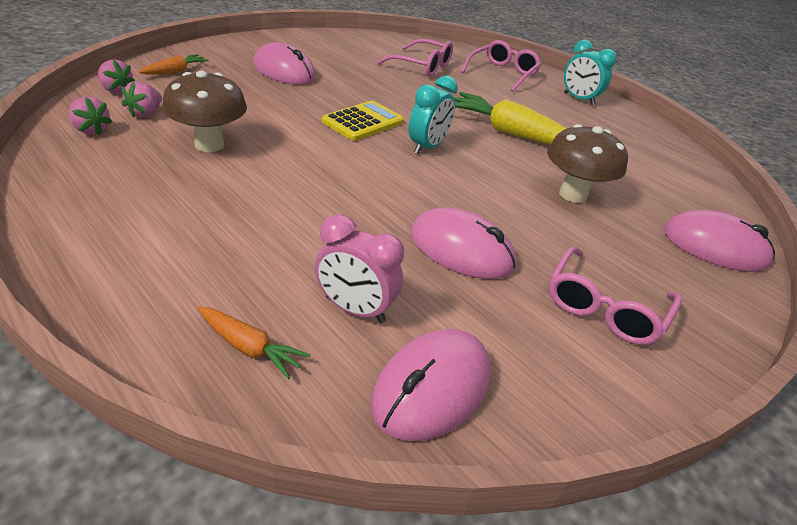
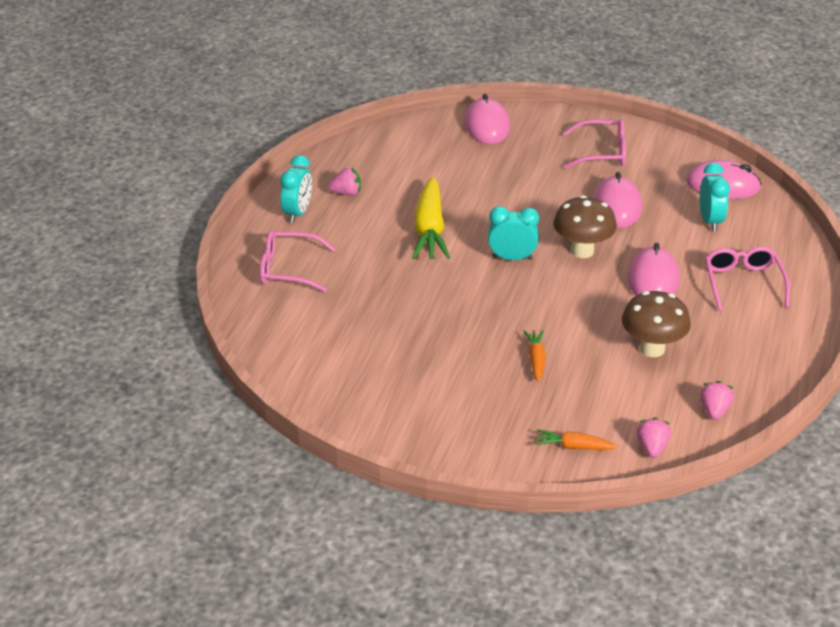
camera: 115 degrees left, 0 degrees up
pink strawberry [121,81,162,118] -> pink strawberry moved to [328,168,361,196]
orange carrot [198,307,310,379] -> orange carrot moved to [524,330,546,382]
pink mouse [254,42,316,85] -> pink mouse moved to [628,243,680,296]
pink clock [315,214,404,323] -> turquoise clock [700,163,730,231]
yellow calculator [322,100,404,141] -> none
pink glasses [377,39,453,77] -> pink glasses moved to [705,246,790,311]
brown mushroom [547,124,628,203] -> brown mushroom moved to [553,195,617,258]

